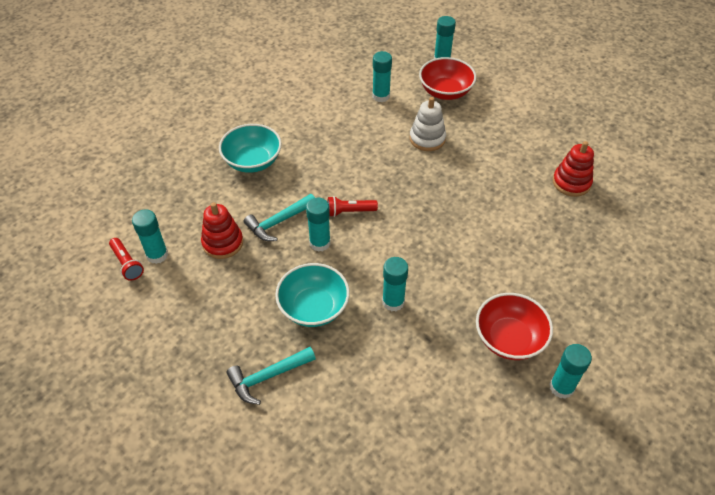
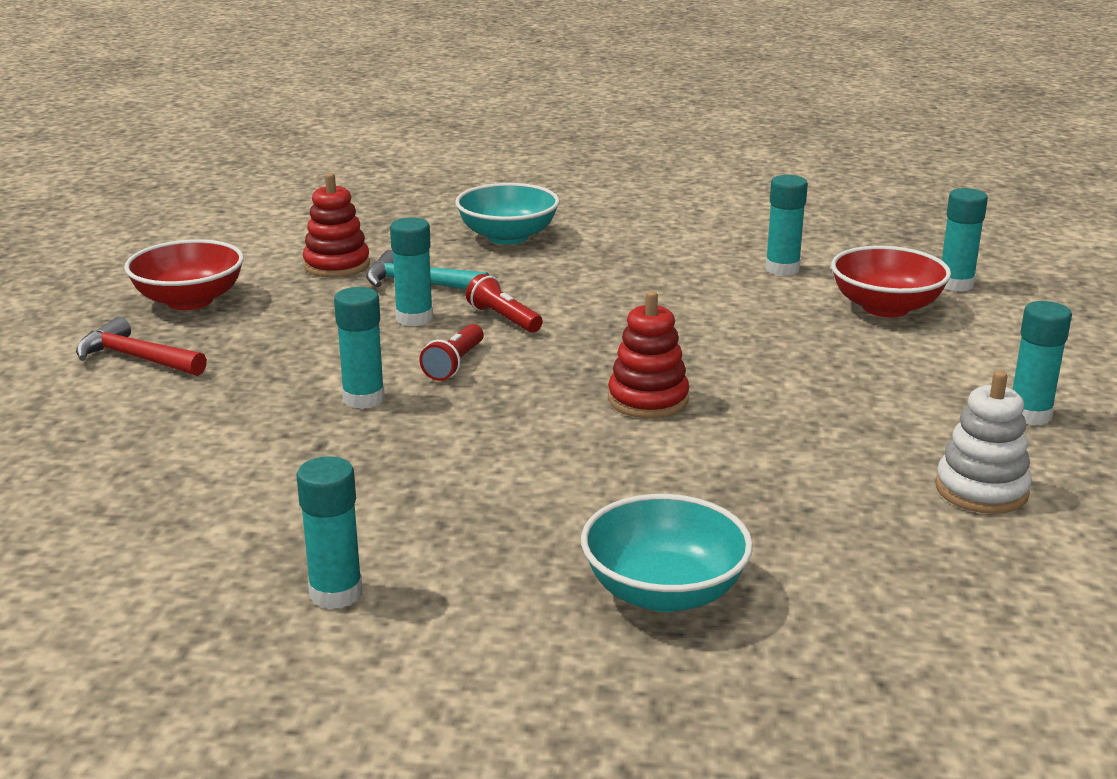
camera: 55 degrees right, 25 degrees down
red flashlight [109,238,144,281] -> red flashlight moved to [419,324,484,381]
turquoise glue stick [132,210,168,264] -> turquoise glue stick moved to [1012,301,1072,425]
turquoise hammer [226,347,316,405] -> red hammer [76,317,207,376]
turquoise bowl [275,263,350,327] -> turquoise bowl moved to [581,494,753,612]
white stacking toy [410,97,446,151] -> white stacking toy moved to [935,371,1032,514]
red bowl [476,293,553,360] -> red bowl moved to [124,239,244,310]
red stacking toy [553,141,594,197] -> red stacking toy moved to [608,291,689,419]

